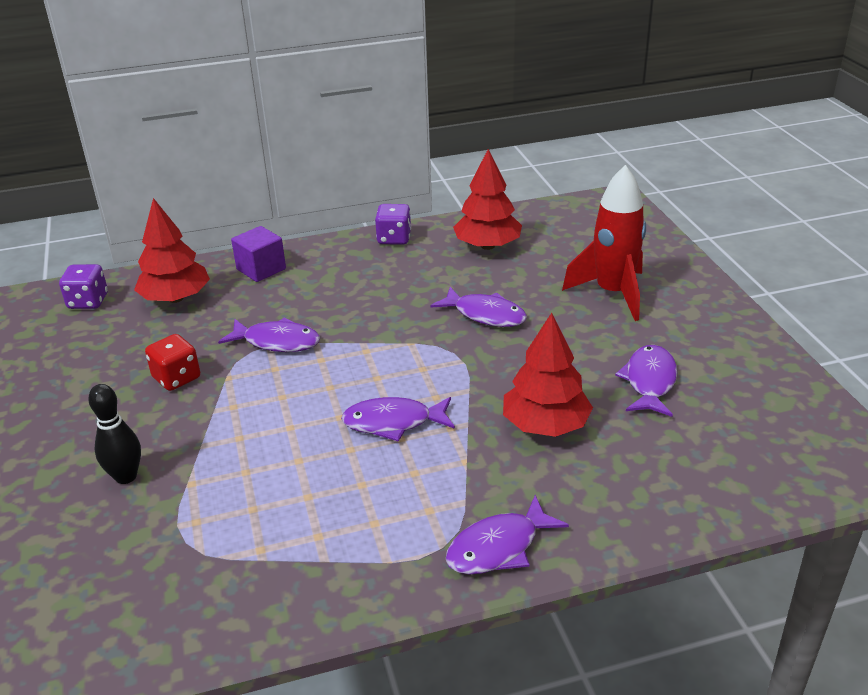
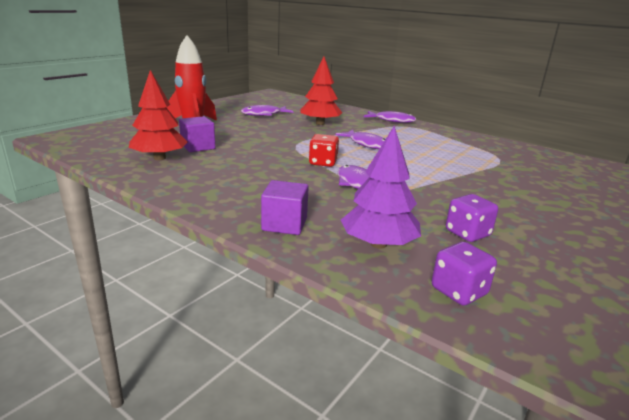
camera: 130 degrees left, 10 degrees down
black bowling pin [88,384,141,484] -> none
red tree [134,198,210,303] -> purple tree [341,126,421,249]
red dice [145,334,200,391] -> red dice moved to [309,134,339,167]
purple dice [375,204,411,245] -> purple dice moved to [446,194,498,242]
purple fish [431,287,527,327] -> none
none -> purple cube [179,116,215,152]

